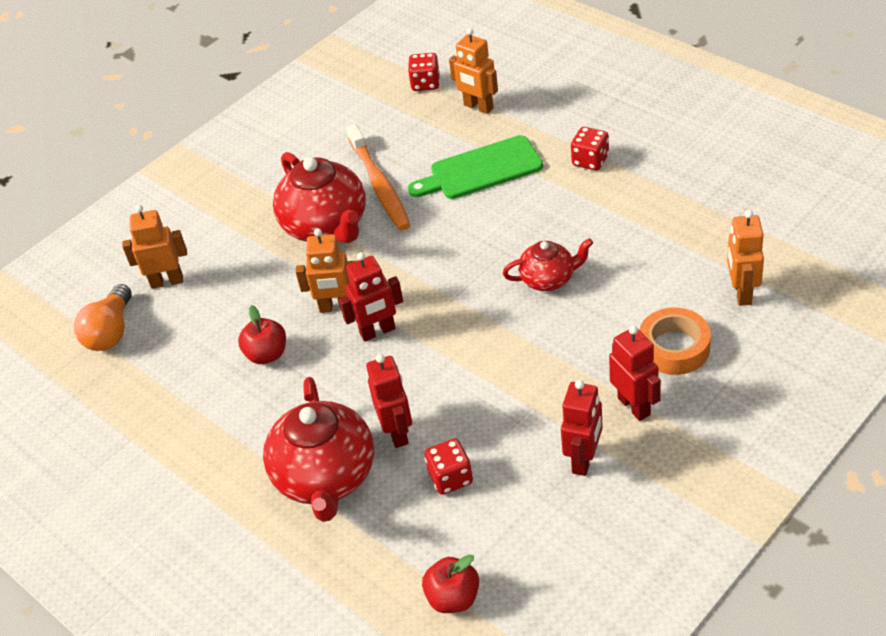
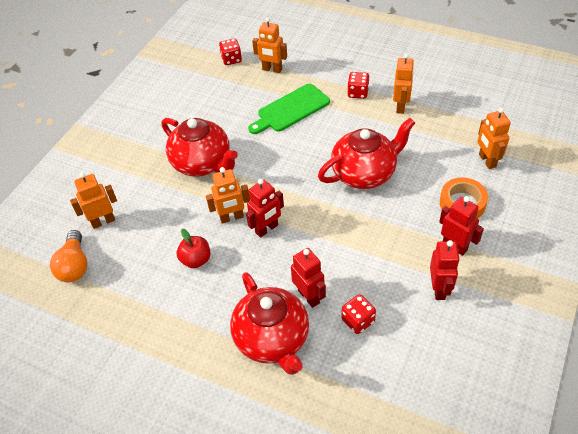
camera: 20 degrees left, 5 degrees up
orange toothbrush [347,124,410,230] -> none
red apple [422,554,479,613] -> none
red teapot [503,238,593,291] -> red teapot [318,118,415,189], size x1.78
none -> orange robot [393,53,414,114]

